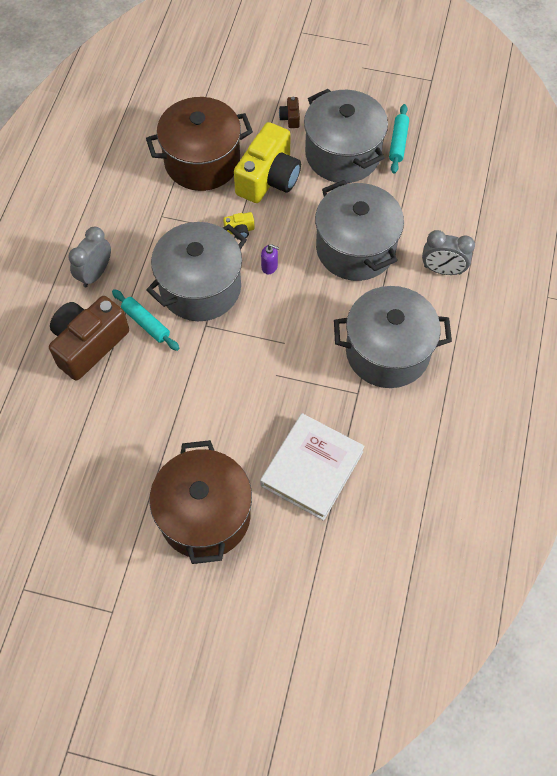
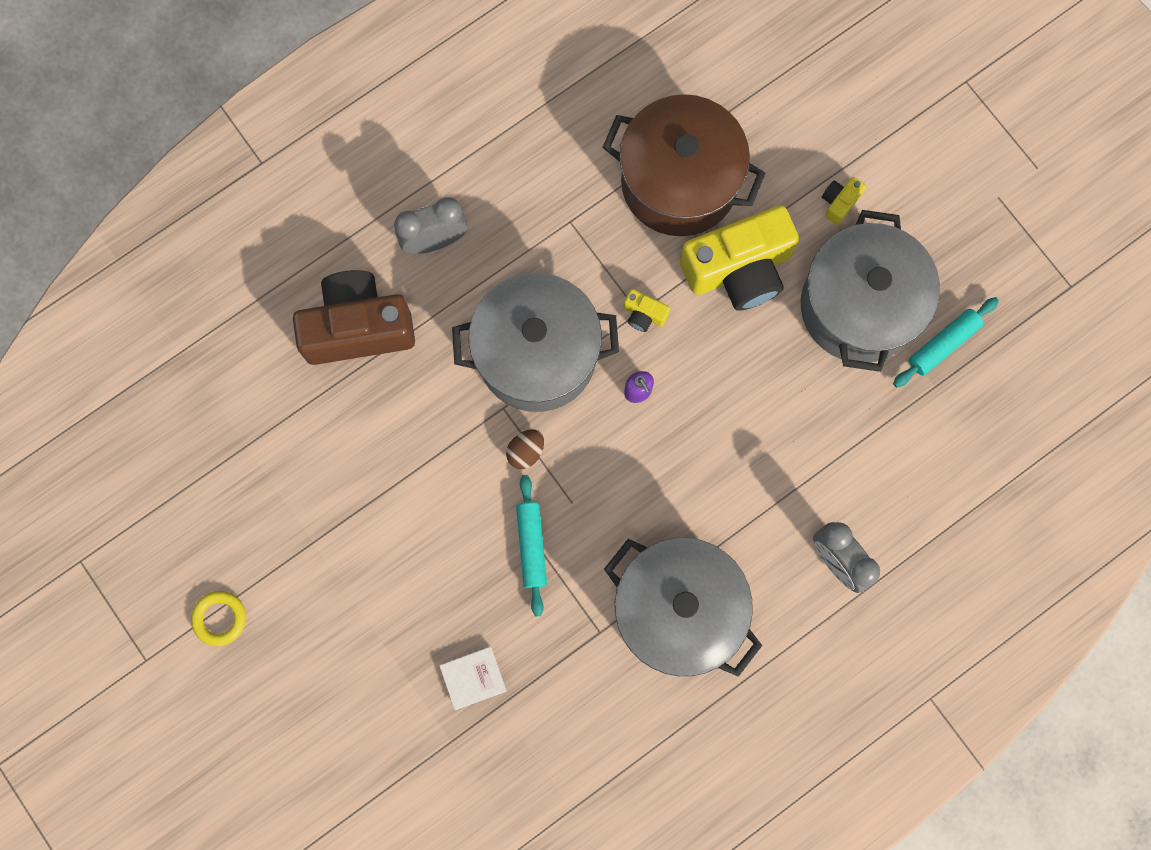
camera: 40 degrees right, 15 degrees up
turquoise rolling pin [112,289,179,351] -> turquoise rolling pin moved to [516,475,547,616]
brown pot [149,440,252,564] -> none
white book [260,413,365,521] -> white book [439,647,507,710], size x0.47
brown camera [279,97,300,128] -> yellow camera [822,177,866,225]
grey pot [315,180,404,281] -> none
none -> yellow ring [191,591,246,646]
none -> brown egg [506,429,544,469]

